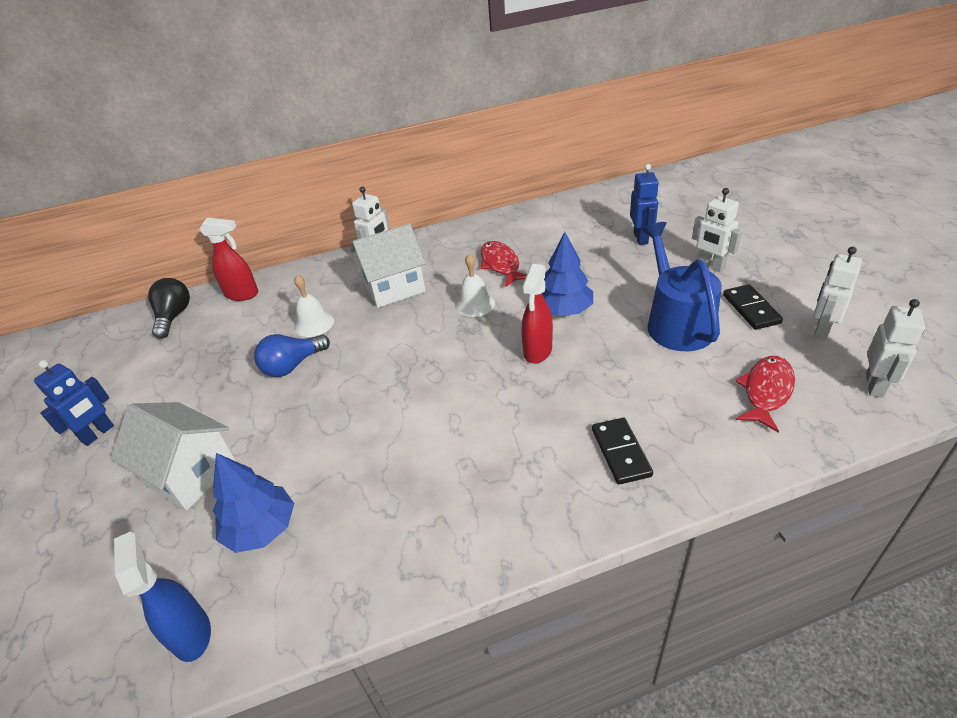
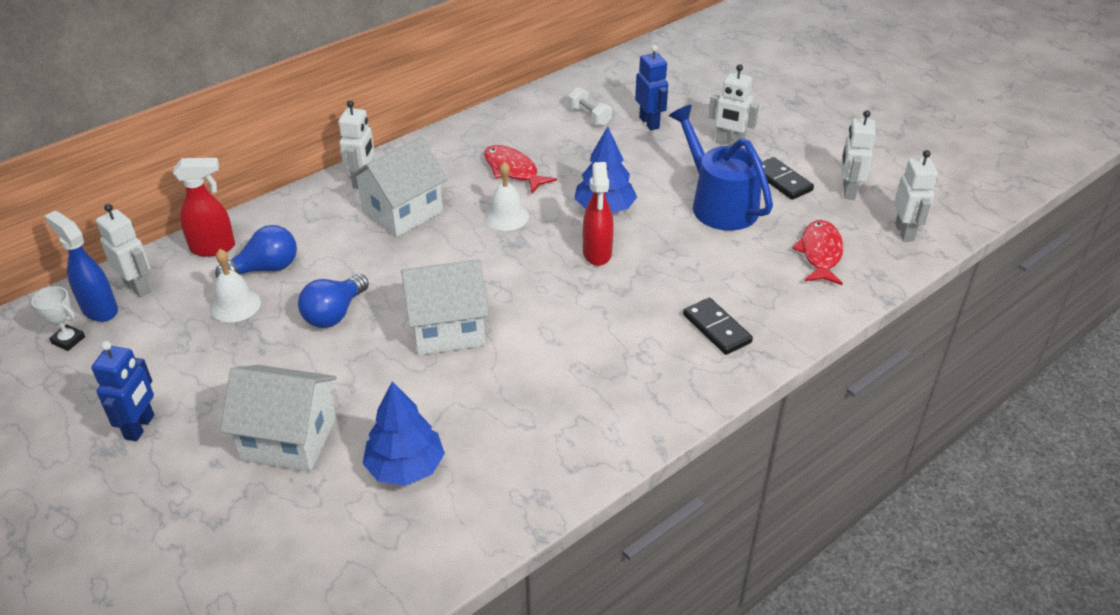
camera: 25 degrees left, 0 degrees up
blue spray bottle [114,531,211,662] -> blue spray bottle moved to [44,211,118,322]
black light bulb [148,278,190,339] -> white robot [96,204,151,297]
white bell [294,275,334,337] -> white bell moved to [211,249,261,322]
none -> white trophy [32,286,85,351]
none -> blue light bulb [215,225,297,278]
none -> white house [401,259,489,356]
none -> white dumbbell [568,87,612,126]

